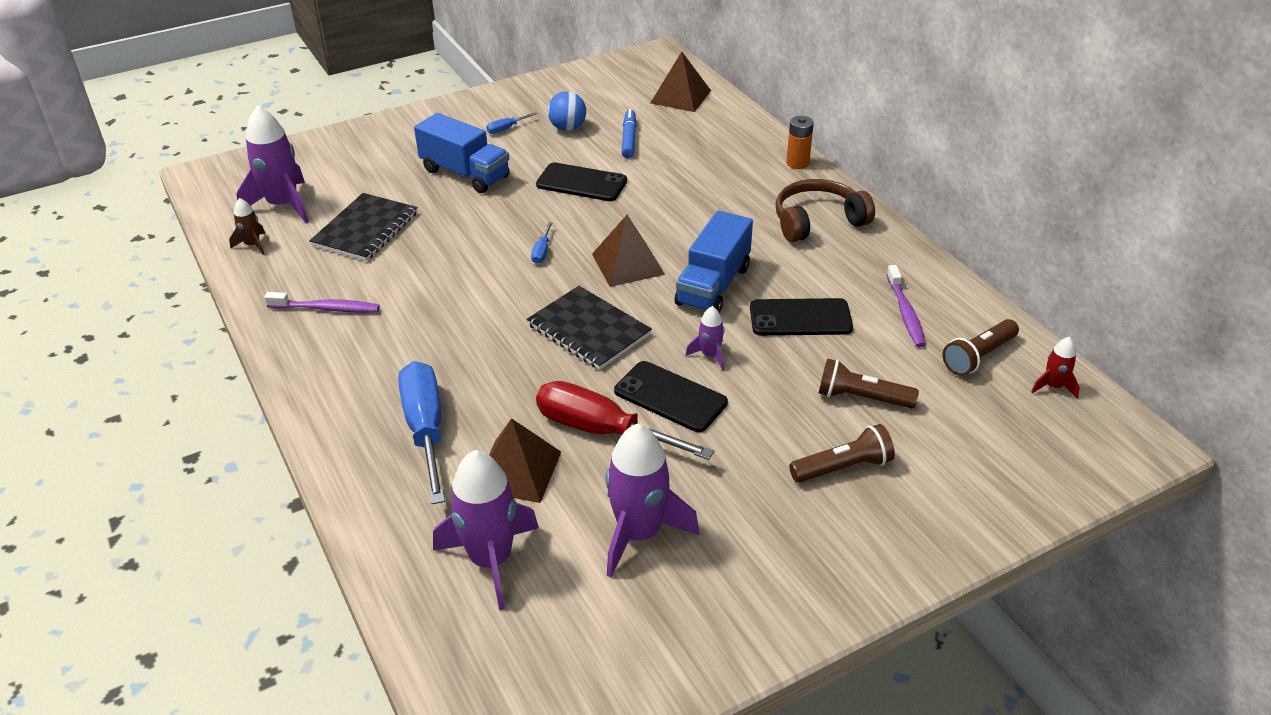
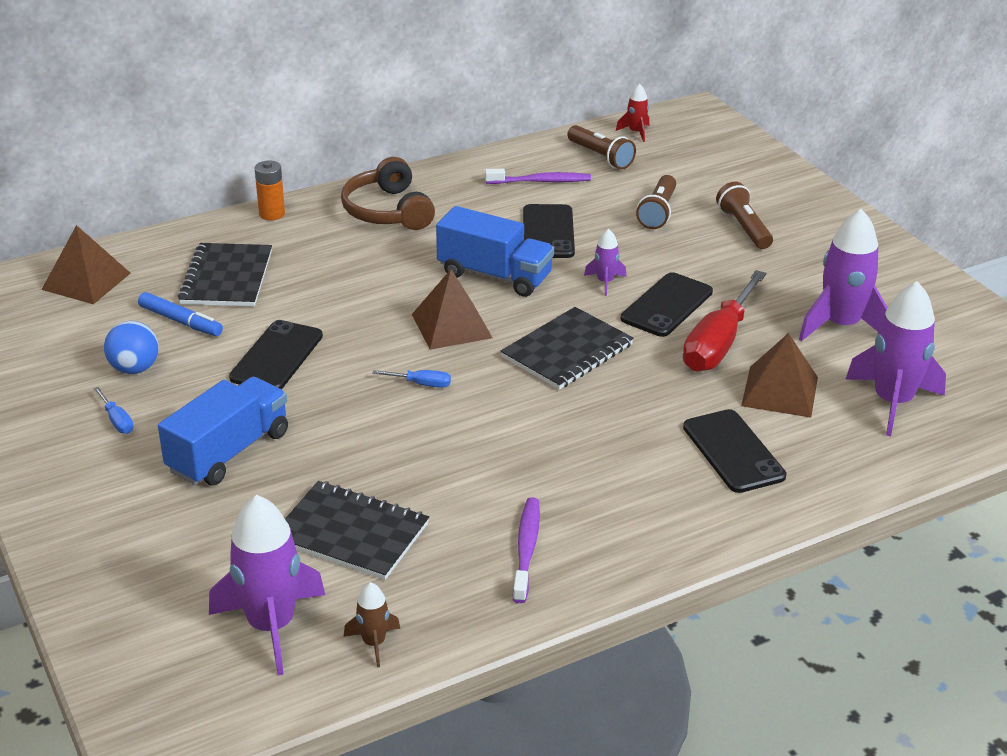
camera: 90 degrees left, 5 degrees down
blue screwdriver [398,361,445,504] -> black phone [683,409,786,493]
blue marker [621,109,636,158] -> blue marker turned 150 degrees counterclockwise [138,292,223,336]
none -> black notebook [178,243,272,307]

